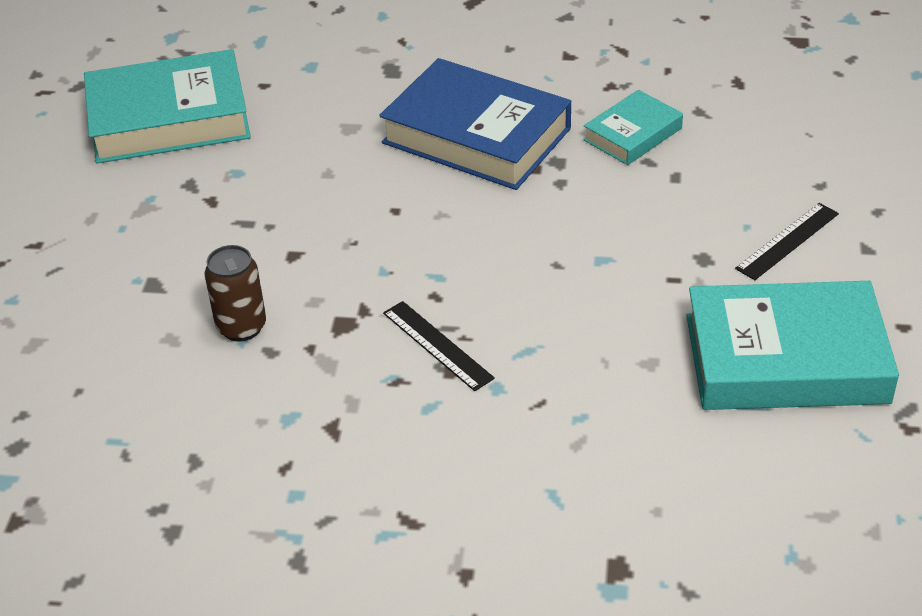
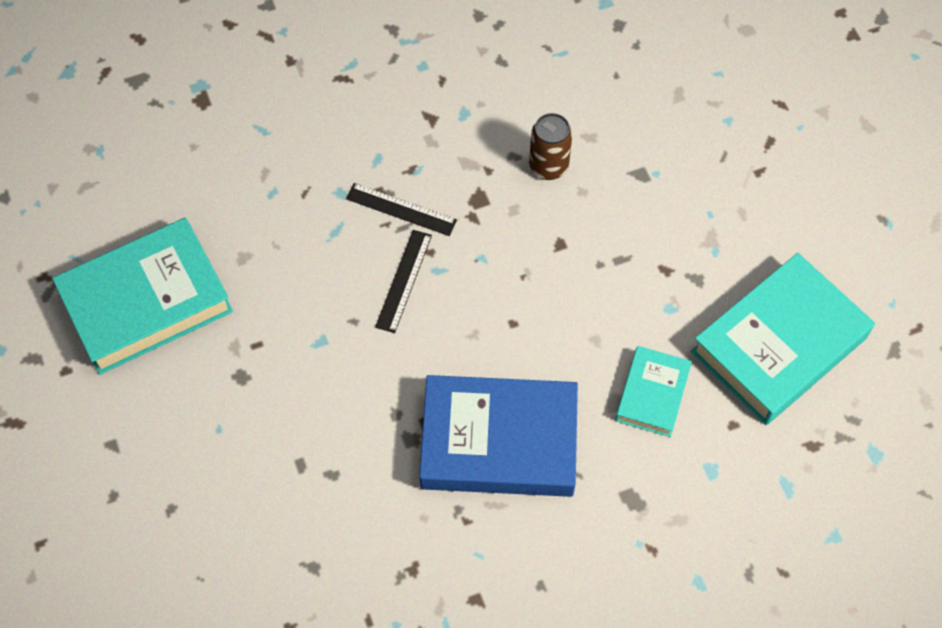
camera: 150 degrees right, 20 degrees up
turquoise book [583,90,683,165] -> turquoise book moved to [615,346,692,437]
black ruler [735,203,839,280] -> black ruler moved to [375,230,432,333]

